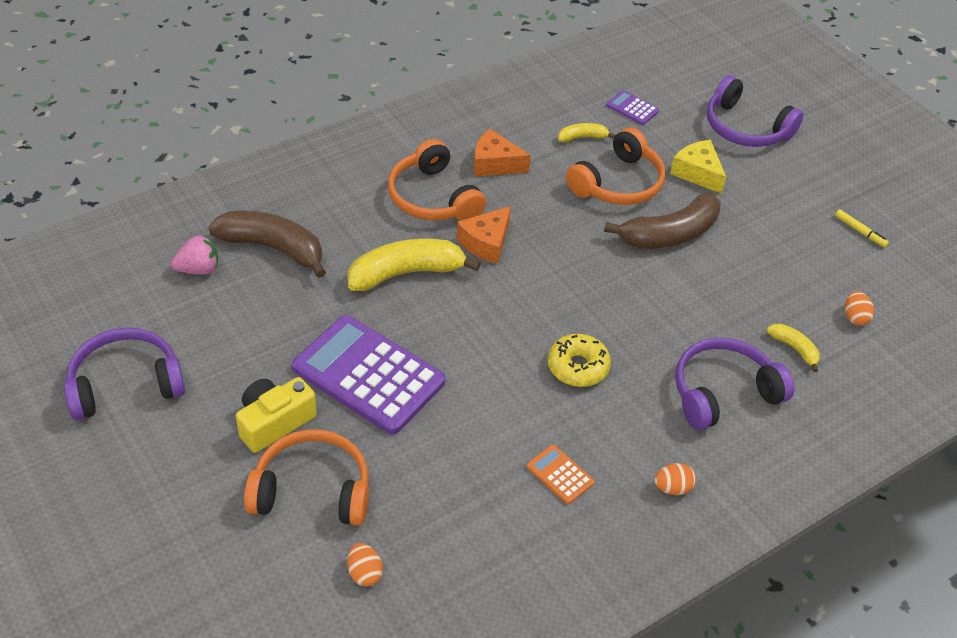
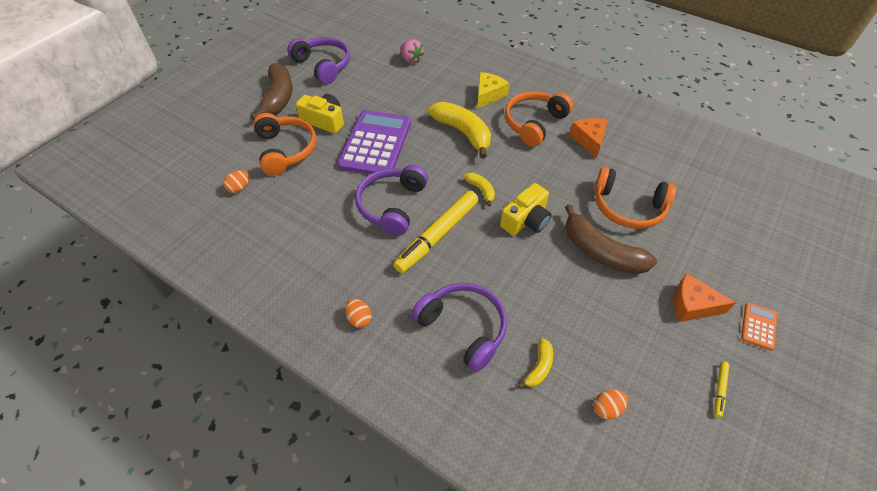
camera: 70 degrees right, 5 degrees up
brown banana [209,211,326,278] -> brown banana moved to [251,63,293,120]
orange cheese [457,206,511,264] -> orange cheese moved to [674,273,736,322]
orange calculator [527,445,594,504] -> orange calculator moved to [741,302,777,351]
yellow donut [548,334,611,387] -> yellow marker [393,191,479,273]
yellow banana [558,123,616,142] -> yellow banana moved to [464,173,495,206]
purple calculator [606,90,659,125] -> none
yellow cheese [670,140,726,194] -> yellow cheese moved to [477,72,510,108]
purple headphones [707,75,803,147] -> purple headphones moved to [355,165,428,236]
none -> yellow camera [500,183,552,236]

